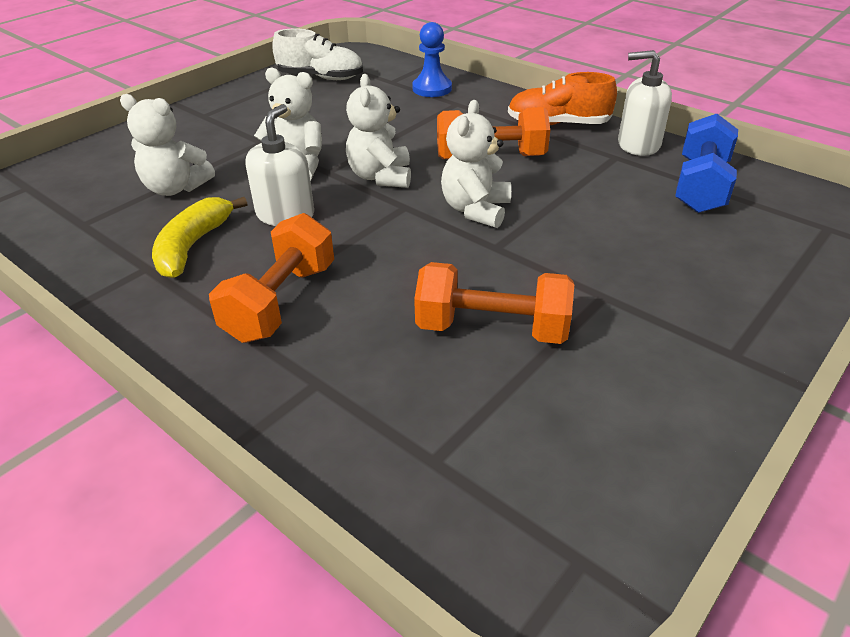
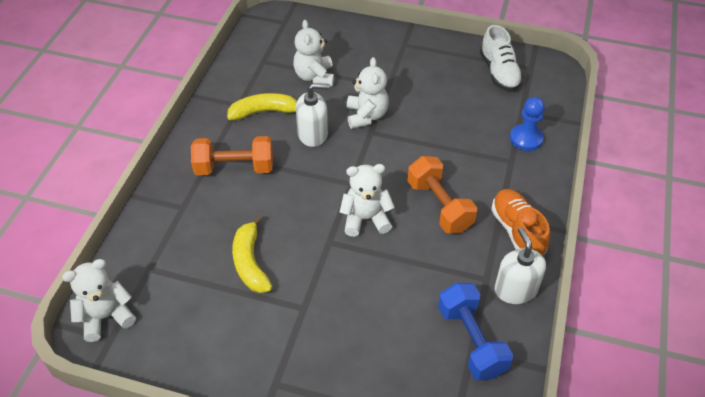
camera: 65 degrees right, 10 degrees up
white teddy bear [346,74,411,188] -> white teddy bear moved to [62,259,136,342]
orange dumbbell [414,262,574,344] -> yellow banana [232,215,273,293]
blue dumbbell [675,114,738,213] -> blue dumbbell turned 75 degrees clockwise [438,283,513,380]

